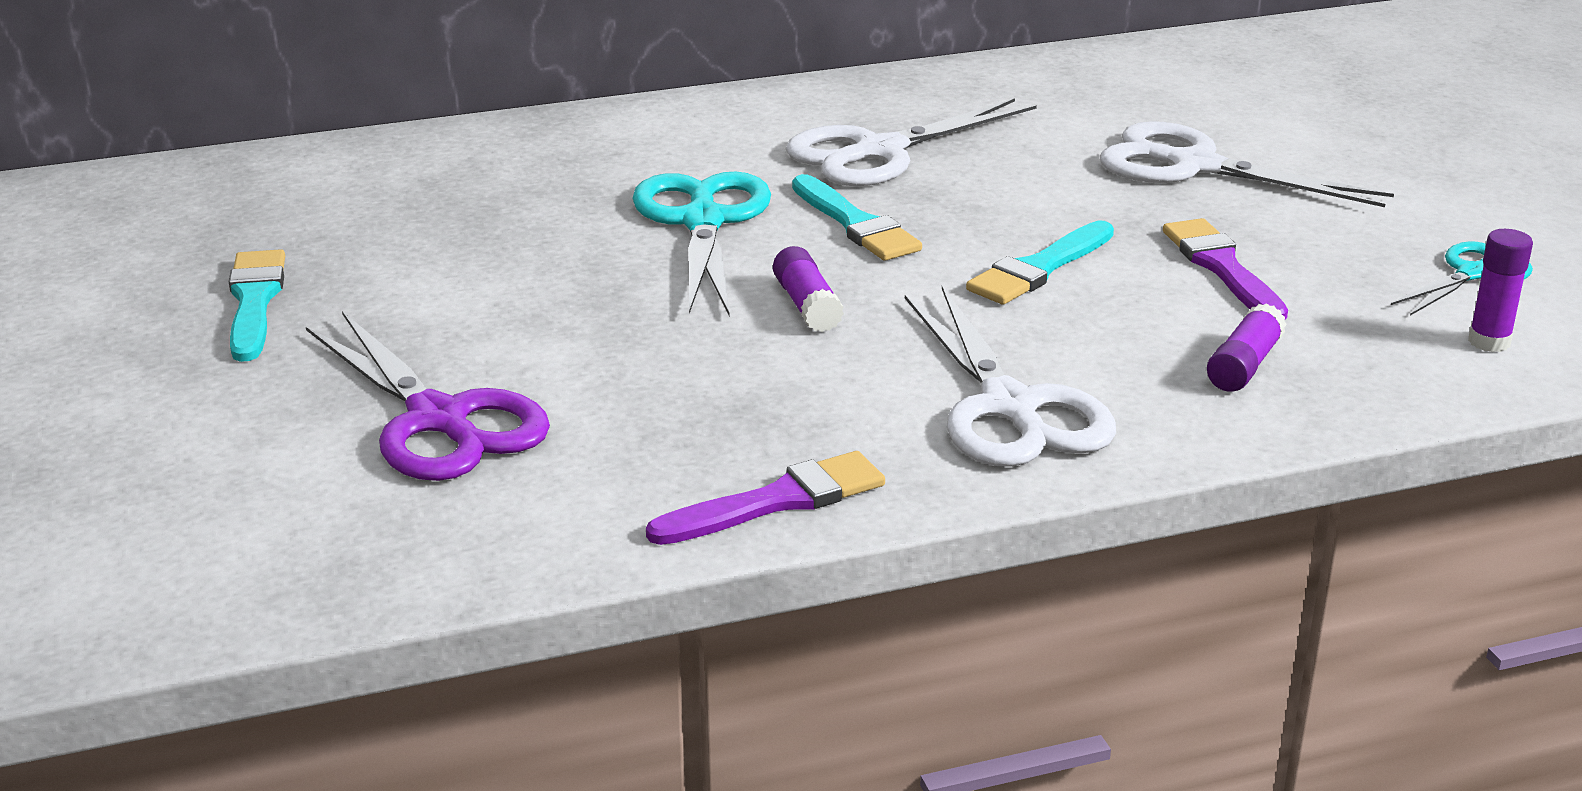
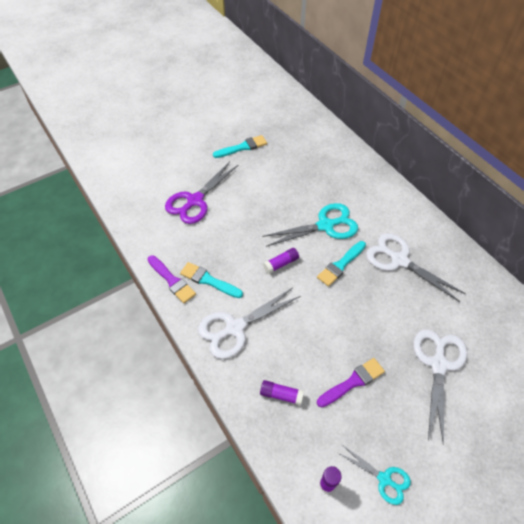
camera: 75 degrees right, 25 degrees up
turquoise brush [966,221,1114,305] -> turquoise brush moved to [180,262,243,298]

